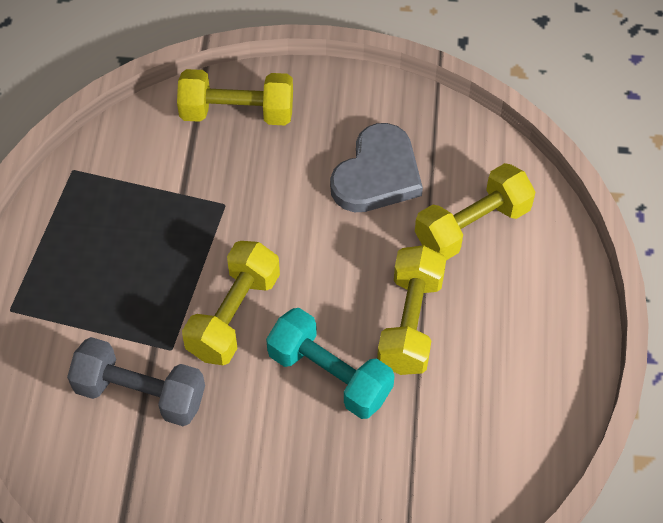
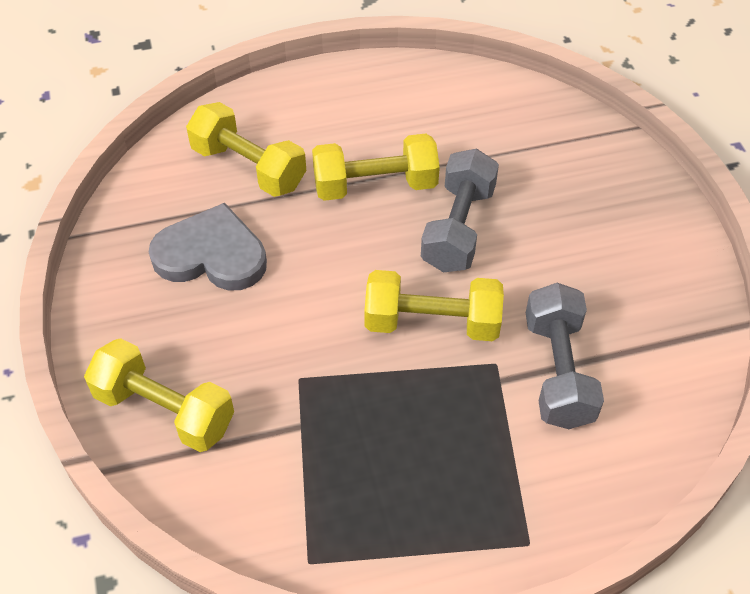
camera: 110 degrees left, 5 degrees down
yellow dumbbell [177,69,293,125] -> yellow dumbbell turned 45 degrees counterclockwise [84,338,234,452]
turquoise dumbbell [266,308,394,419] -> grey dumbbell [421,149,499,273]

